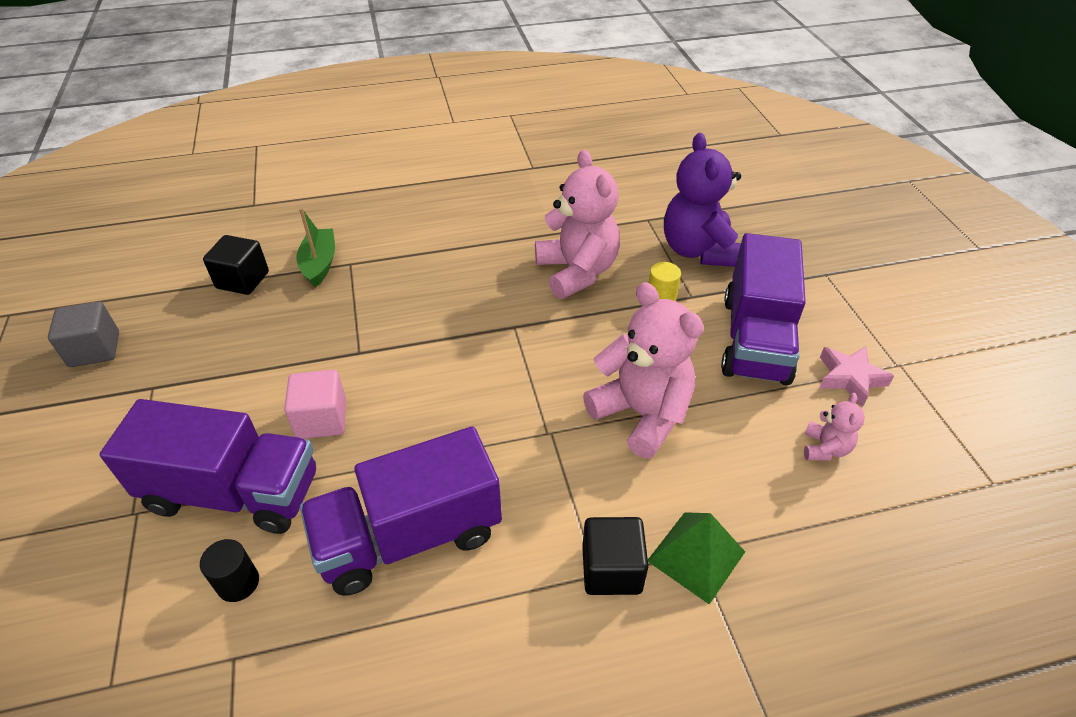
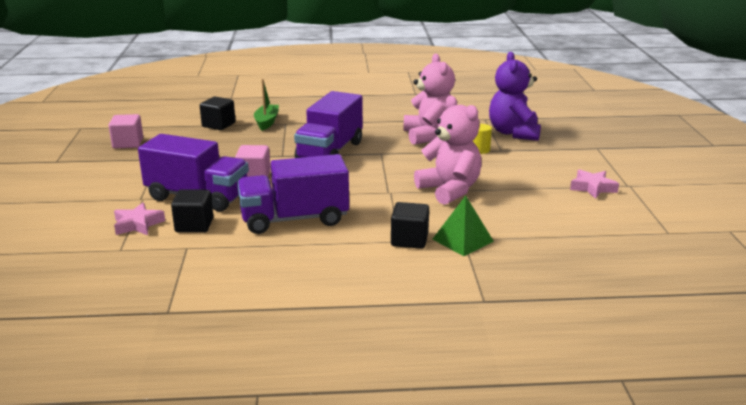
camera: 10 degrees right, 20 degrees down
grey cube [48,301,119,367] -> pink cube [109,114,143,148]
black cylinder [200,539,259,602] -> black cube [171,189,213,233]
purple truck [721,233,806,385] -> purple truck moved to [294,91,363,158]
pink teddy bear [804,393,865,461] -> none
none -> pink star [114,202,165,235]

